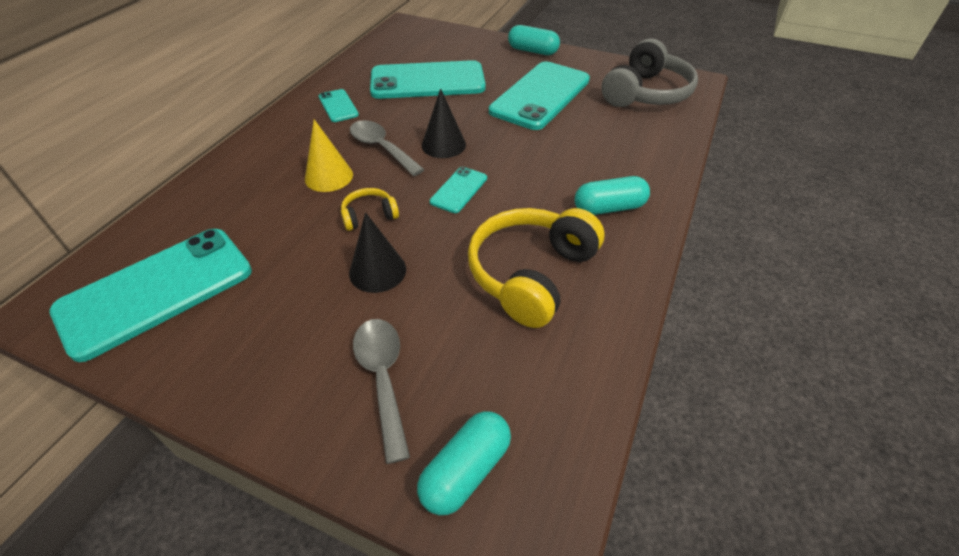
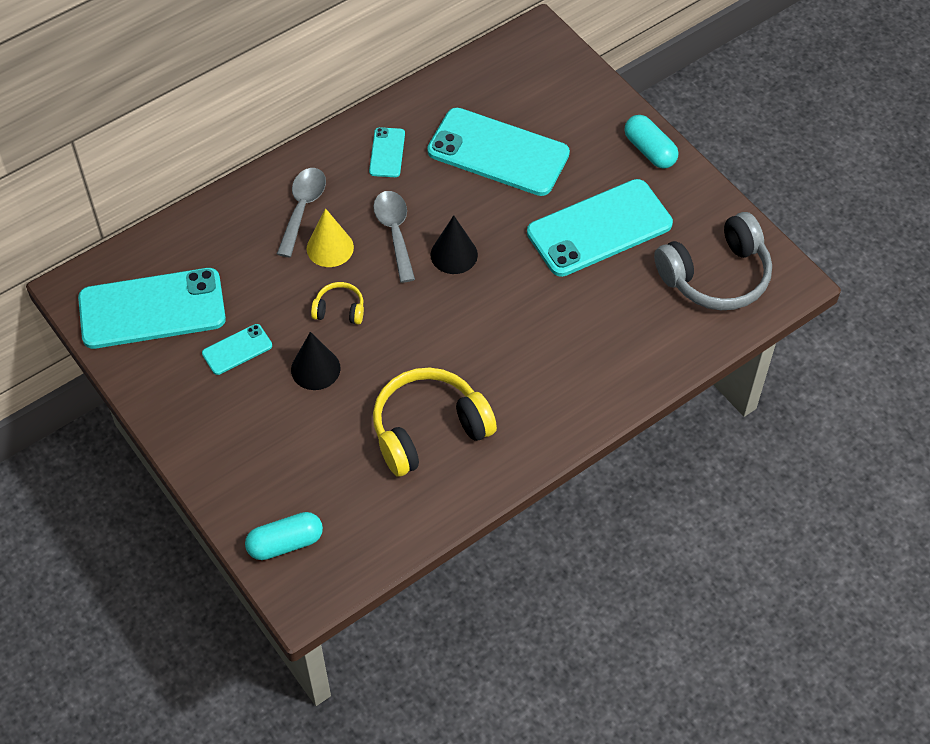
camera: 30 degrees right, 10 degrees up
grey spoon [353,319,410,464] -> grey spoon moved to [277,168,326,258]
turquoise phone [430,167,487,213] -> turquoise phone moved to [202,324,272,375]
turquoise capsule [575,176,650,215] -> none

